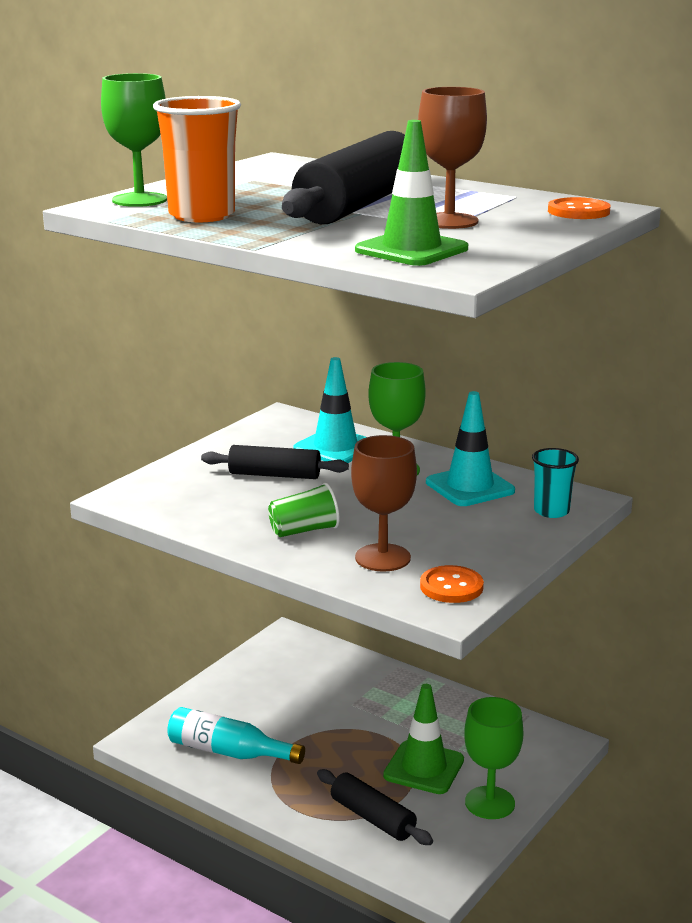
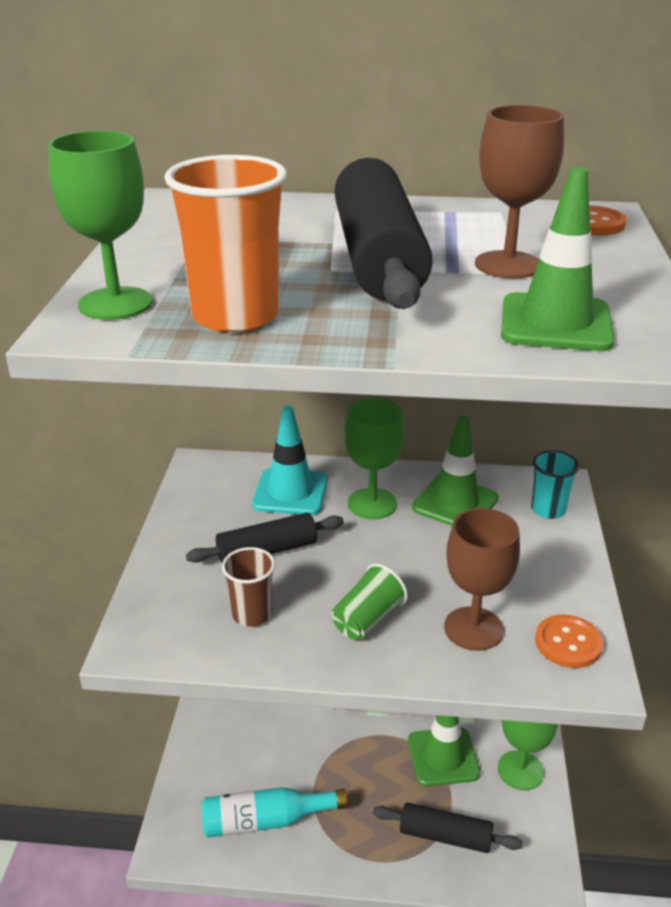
camera: 30 degrees left, 10 degrees up
turquoise traffic cone [426,391,515,506] -> green traffic cone [412,416,499,526]
none -> brown cup [222,547,275,627]

